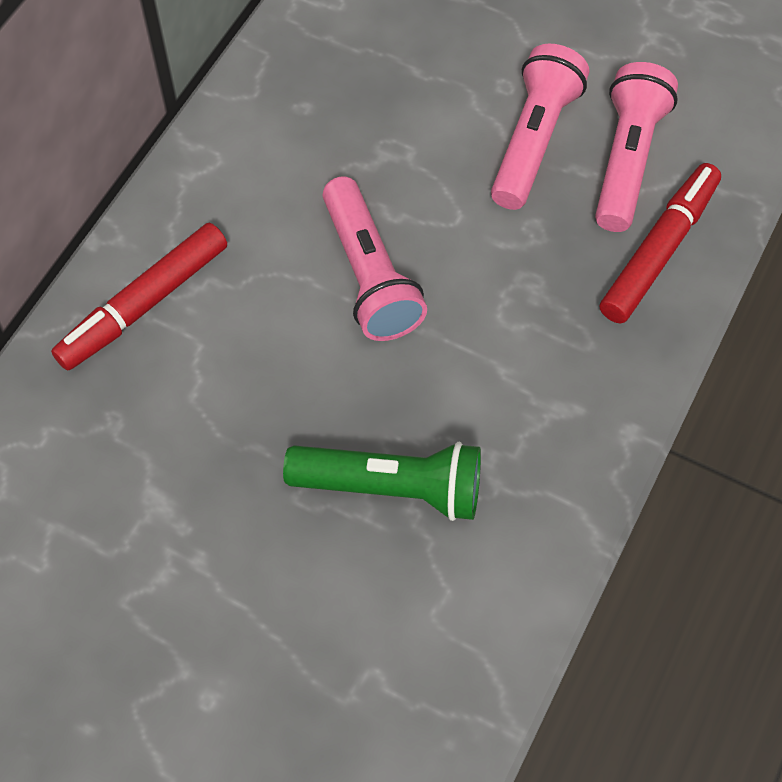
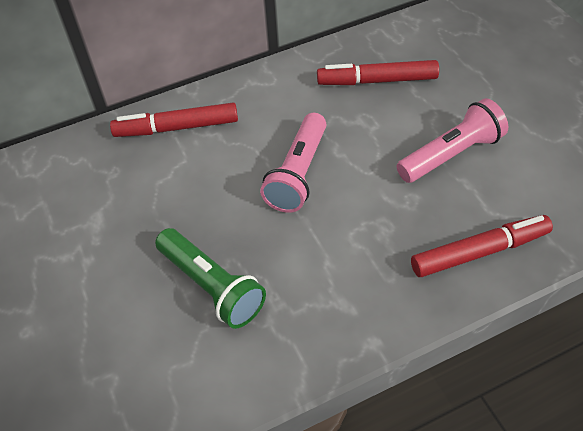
camera: 40 degrees right, 10 degrees down
pink flashlight [595,62,678,232] -> none
none -> red marker [317,60,439,85]

